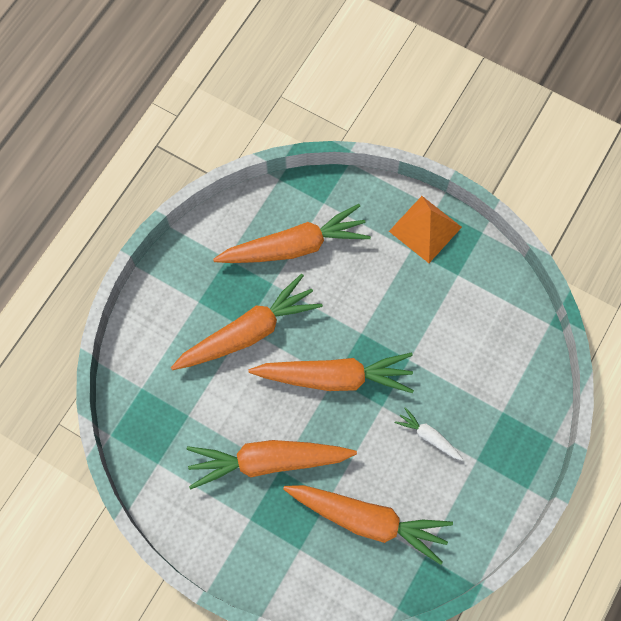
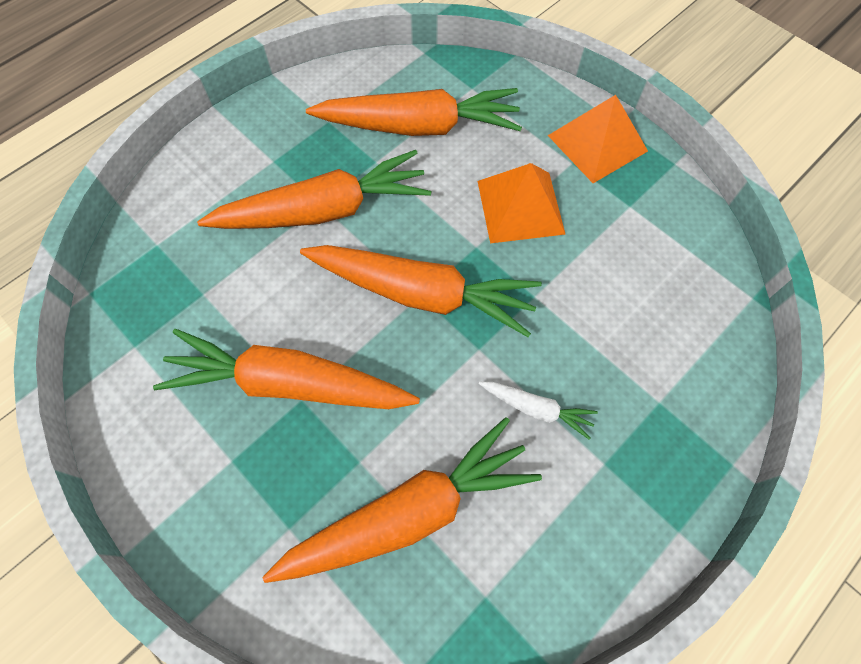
camera: 15 degrees right, 5 degrees down
orange carrot [283,485,453,565] -> orange carrot turned 60 degrees counterclockwise [263,417,542,583]
white carrot [395,407,463,461] -> white carrot turned 150 degrees clockwise [479,382,598,439]
none -> orange pyramid [477,163,565,243]

